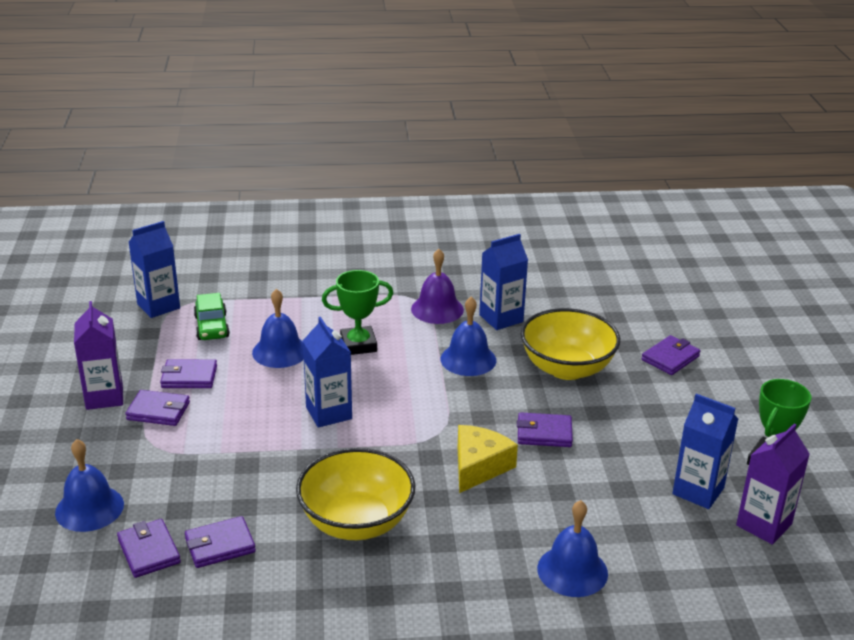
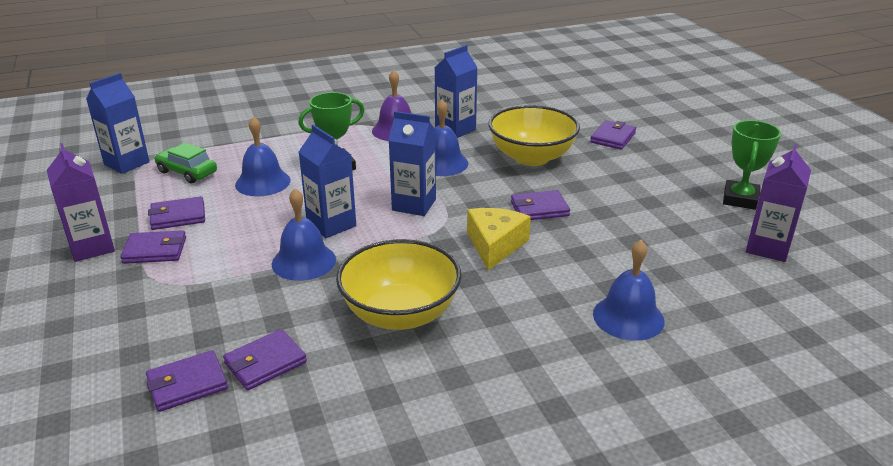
camera: 15 degrees left, 0 degrees up
blue bell [55,439,124,532] -> blue bell moved to [272,188,336,281]
purple wallet [117,519,181,578] -> purple wallet turned 75 degrees counterclockwise [146,350,228,412]
green car [194,293,230,340] -> green car turned 150 degrees clockwise [154,143,217,184]
blue carton [672,394,738,509] -> blue carton moved to [388,111,436,216]

